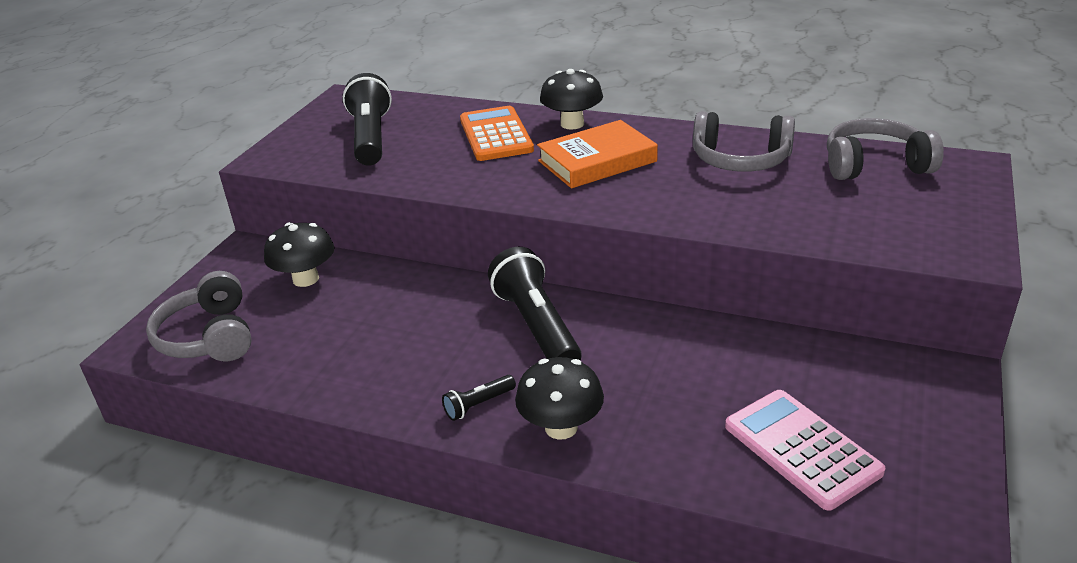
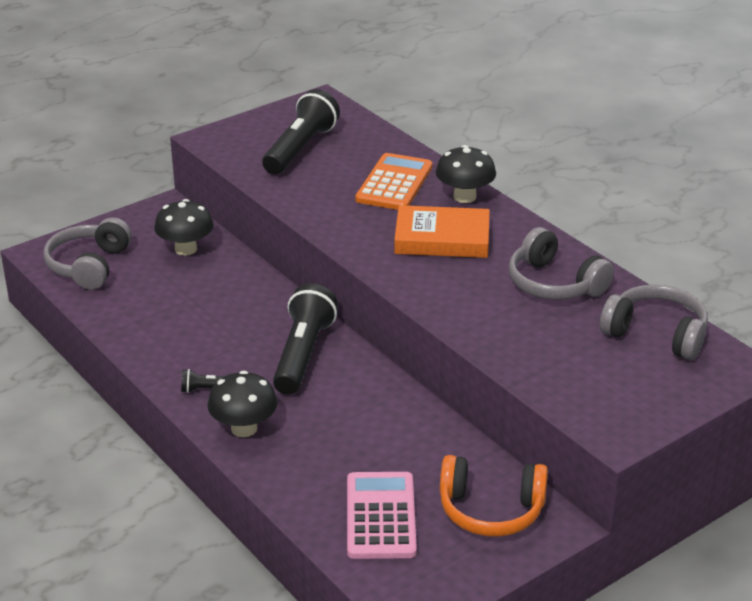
camera: 30 degrees right, 0 degrees up
none -> orange headphones [440,455,548,537]

